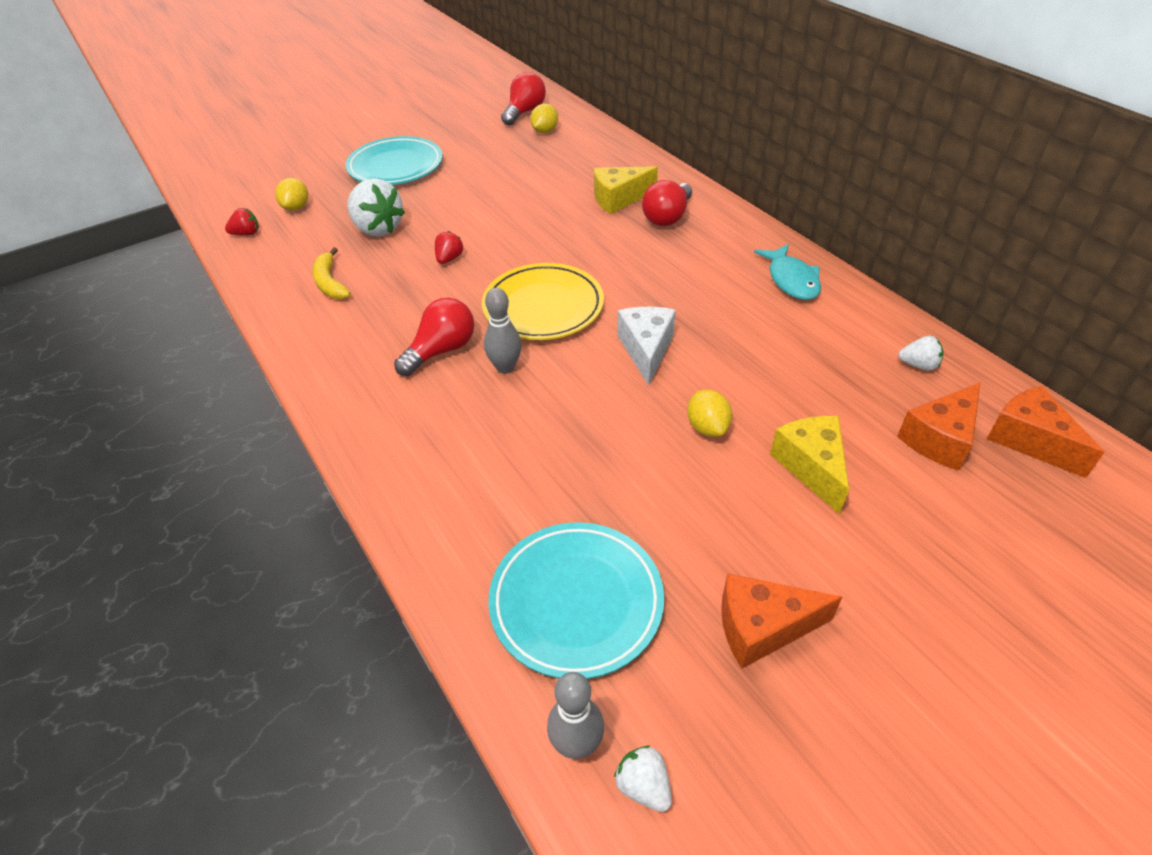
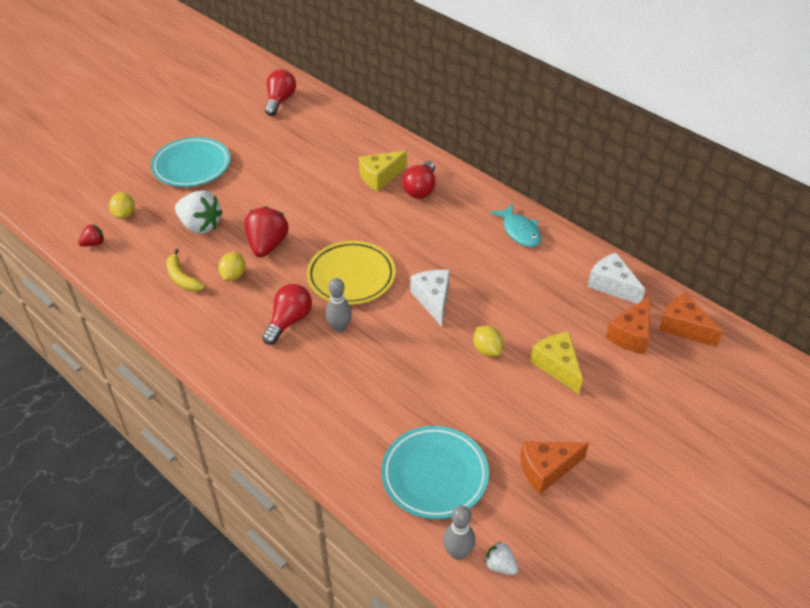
camera: 15 degrees left, 0 degrees up
red strawberry [435,231,464,264] -> red strawberry [244,206,288,257], size x1.99
yellow lemon [530,103,558,133] -> yellow lemon moved to [218,252,246,281]
white strawberry [898,336,944,371] -> white cheese [588,253,645,304]

